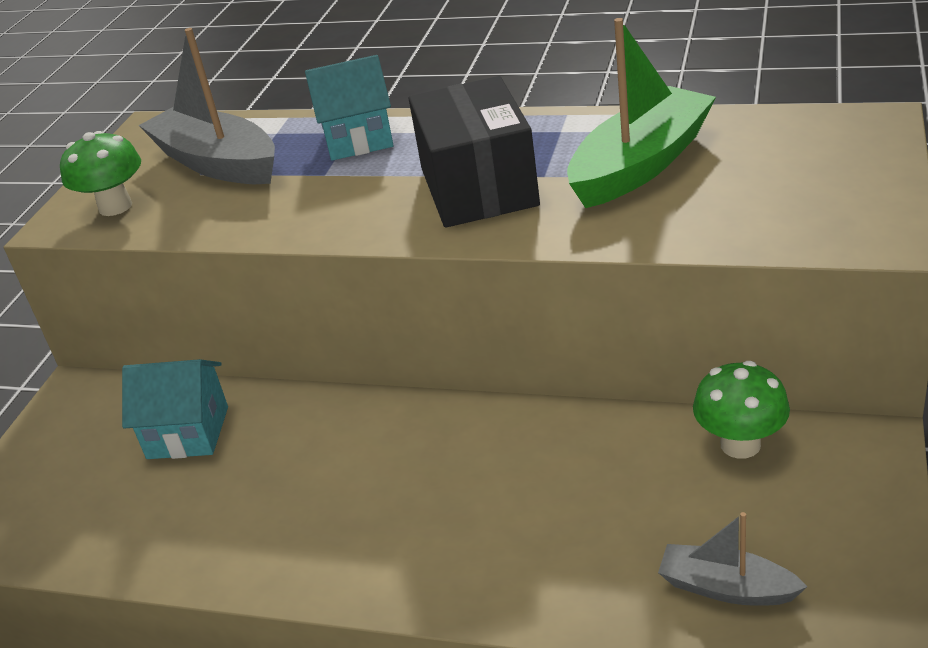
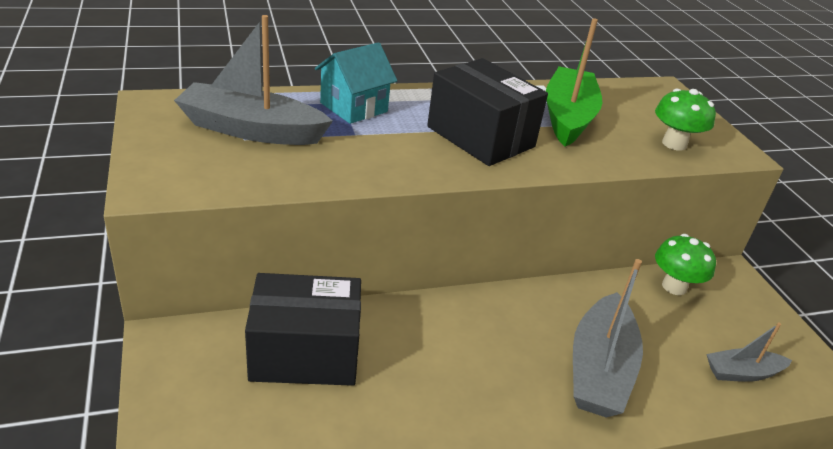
camera: 40 degrees left, 0 degrees up
green mushroom [60,131,141,216] -> green mushroom moved to [655,89,716,151]
turquoise house [122,359,228,459] -> black box [245,273,361,386]
none -> grey boat [573,259,643,418]

